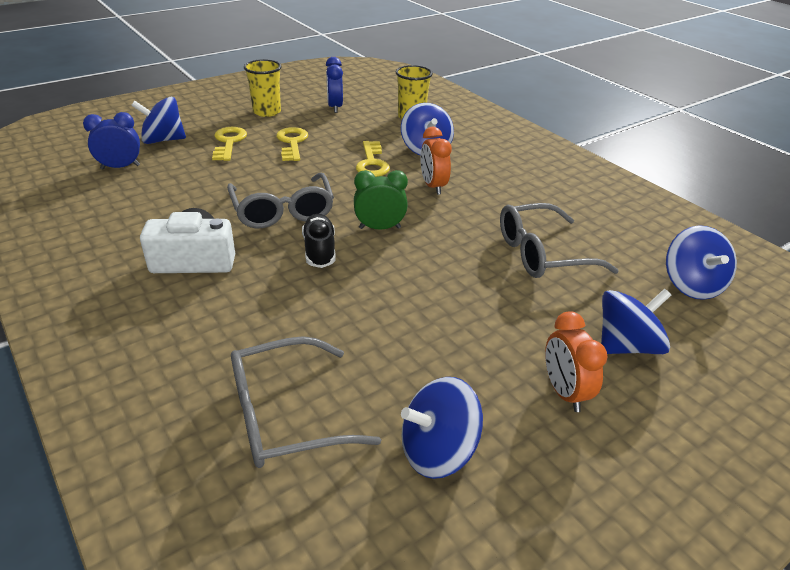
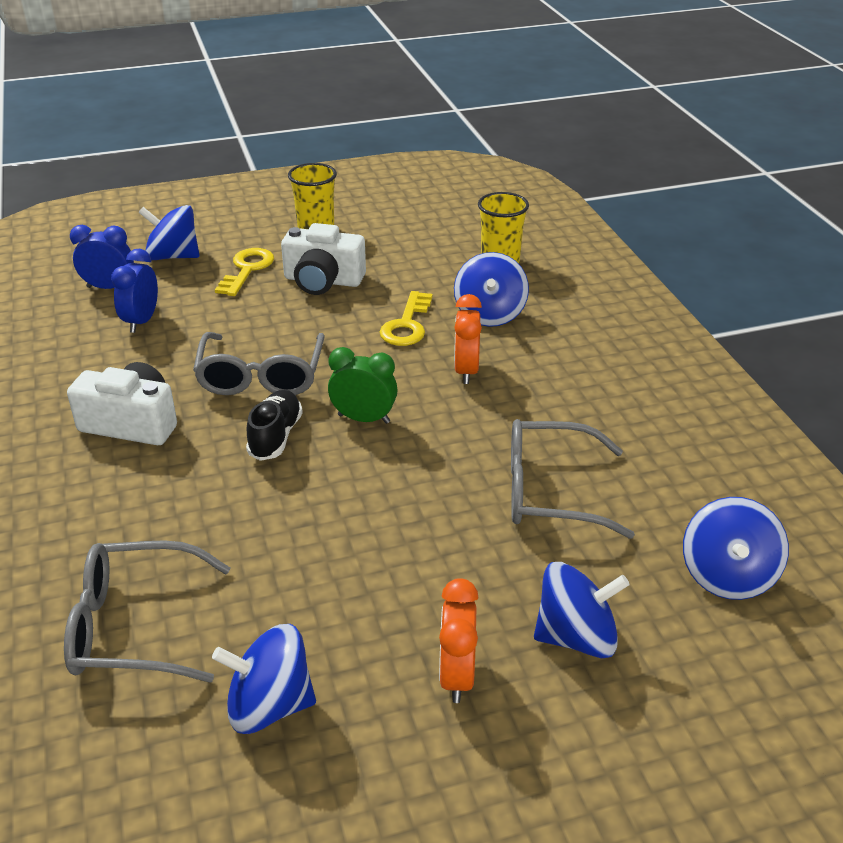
camera: 20 degrees right, 0 degrees up
yellow key [276,127,308,161] -> white camera [281,223,366,295]
blue clock [326,57,343,113] -> blue clock moved to [111,249,158,333]

